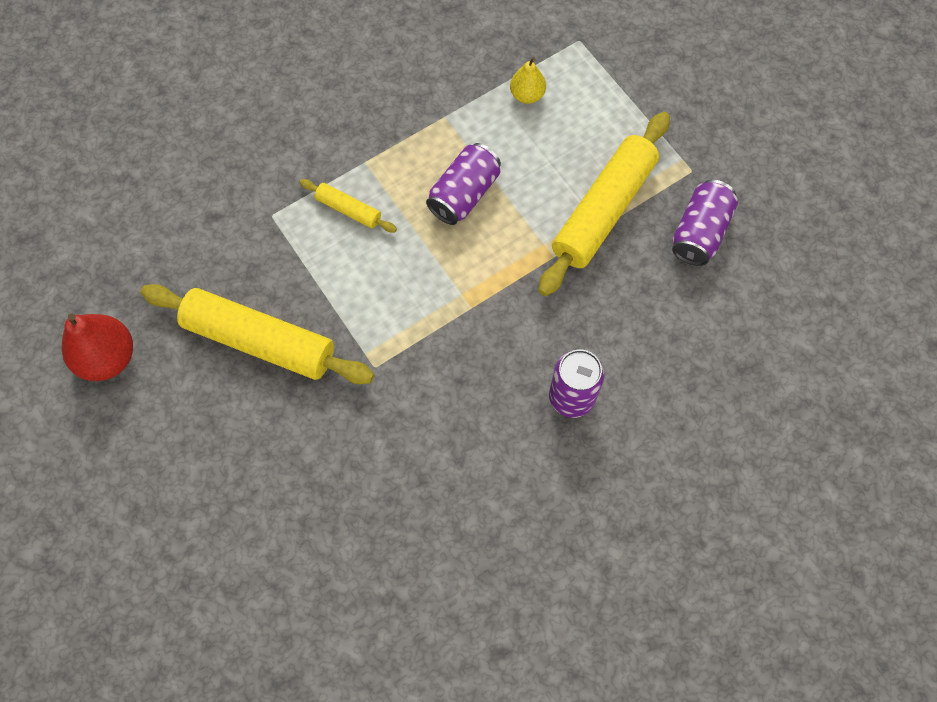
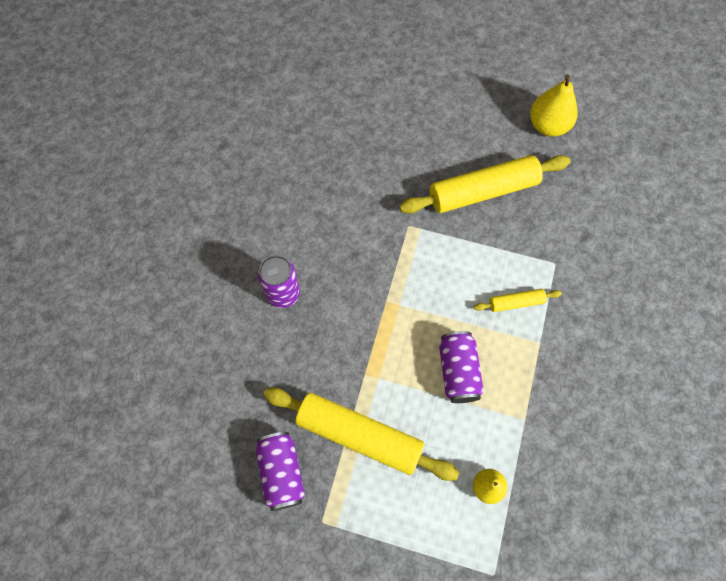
camera: 140 degrees right, 0 degrees up
red pear [62,313,133,381] -> yellow pear [530,74,578,137]
yellow rolling pin [538,112,670,296] -> yellow rolling pin turned 60 degrees counterclockwise [263,388,459,481]

